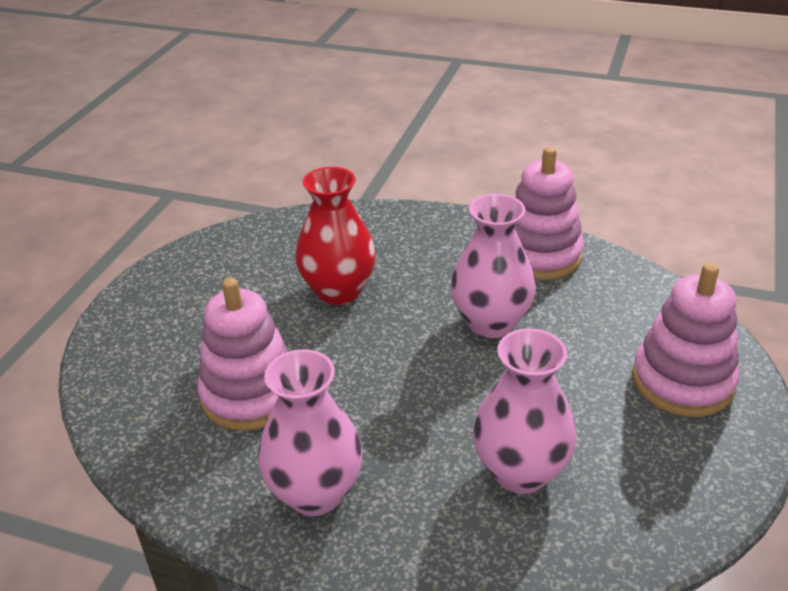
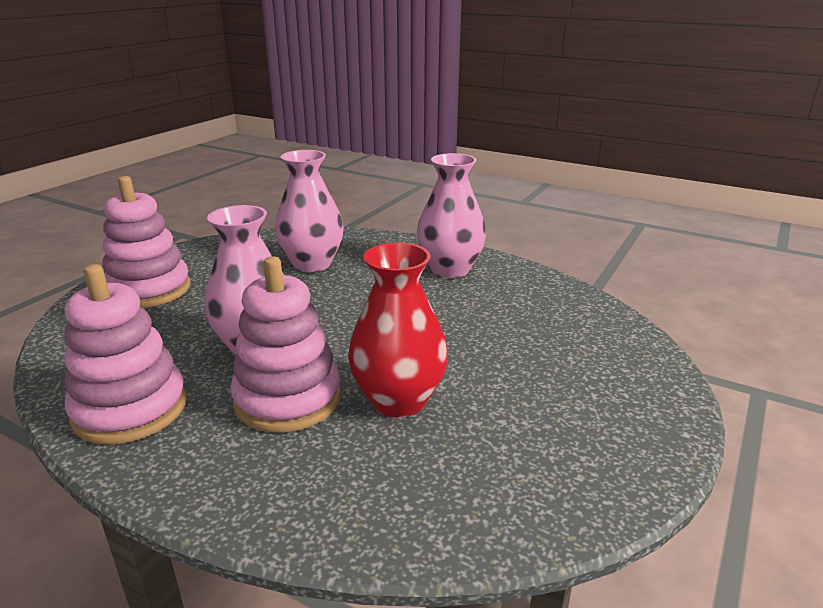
camera: 170 degrees left, 10 degrees down
pink stacking toy [197,278,289,431] -> pink stacking toy moved to [230,256,341,433]

